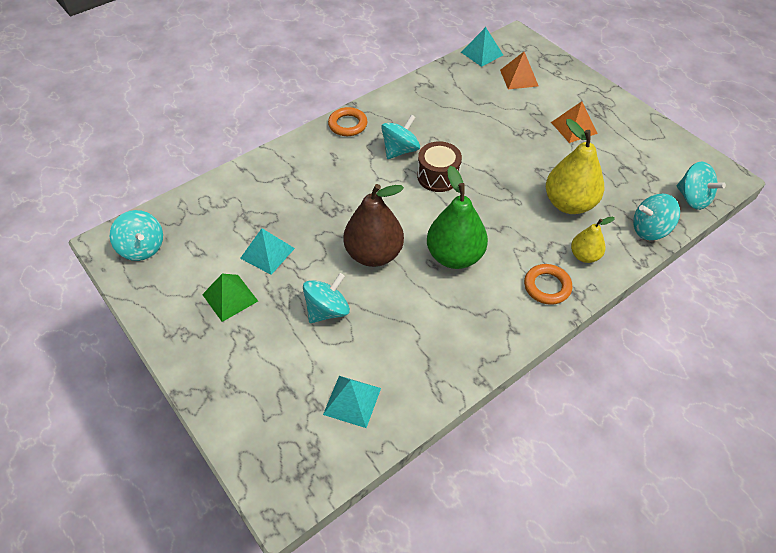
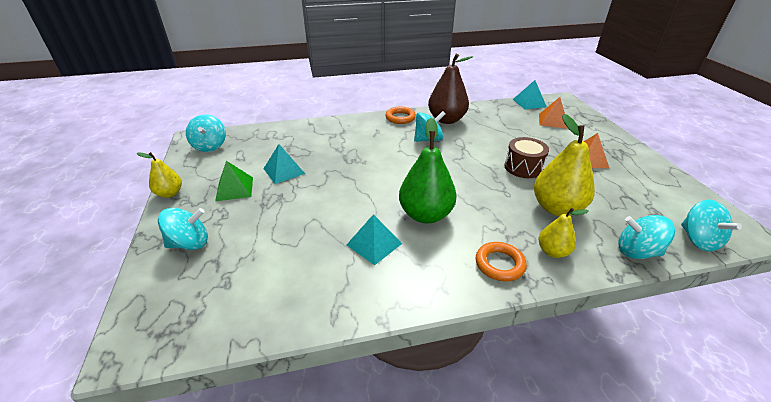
camera: 25 degrees right, 15 degrees down
turquoise spinning top [303,273,350,323] -> turquoise spinning top moved to [158,208,208,250]
turquoise pyramid [323,376,381,428] -> turquoise pyramid moved to [346,214,402,265]
brown pear [343,184,404,267] -> brown pear moved to [428,54,473,124]
brown drum [417,141,462,192] -> brown drum moved to [504,137,549,178]
none -> yellow pear [137,152,182,198]

